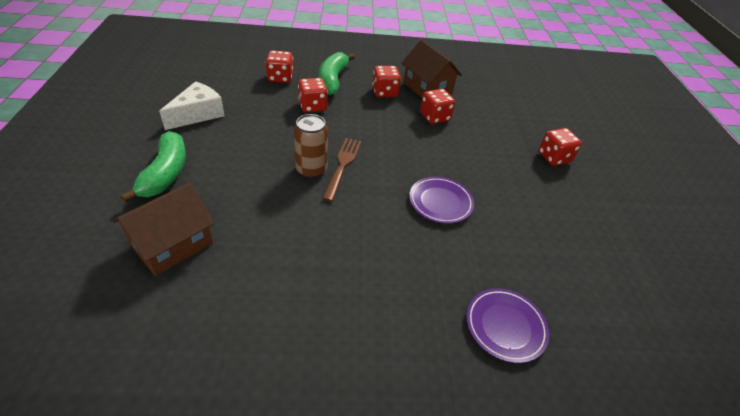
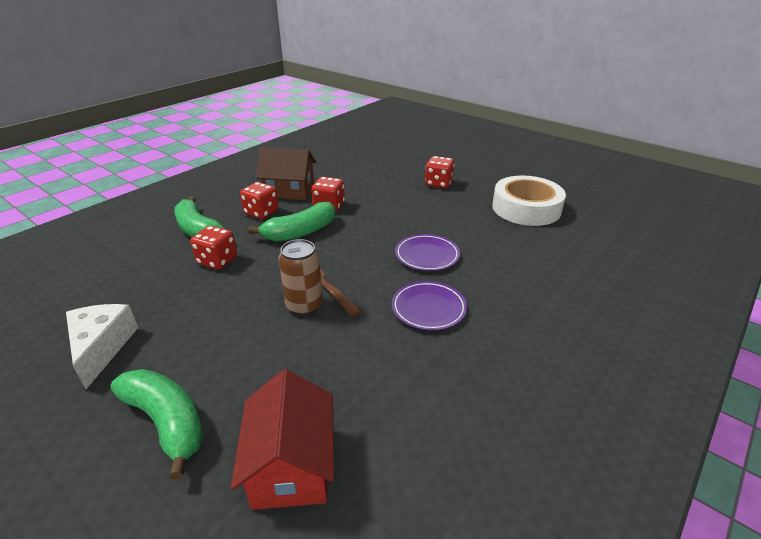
camera: 45 degrees left, 10 degrees down
brown house [113,183,215,276] -> red house [231,369,334,510]
red dice [266,50,294,83] -> none
purple plate [467,288,549,363] -> purple plate moved to [392,281,467,331]
none -> green banana [248,202,336,242]
none -> white tape [492,175,566,226]

